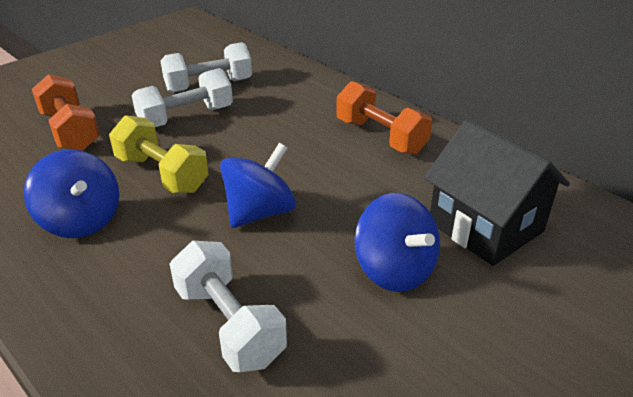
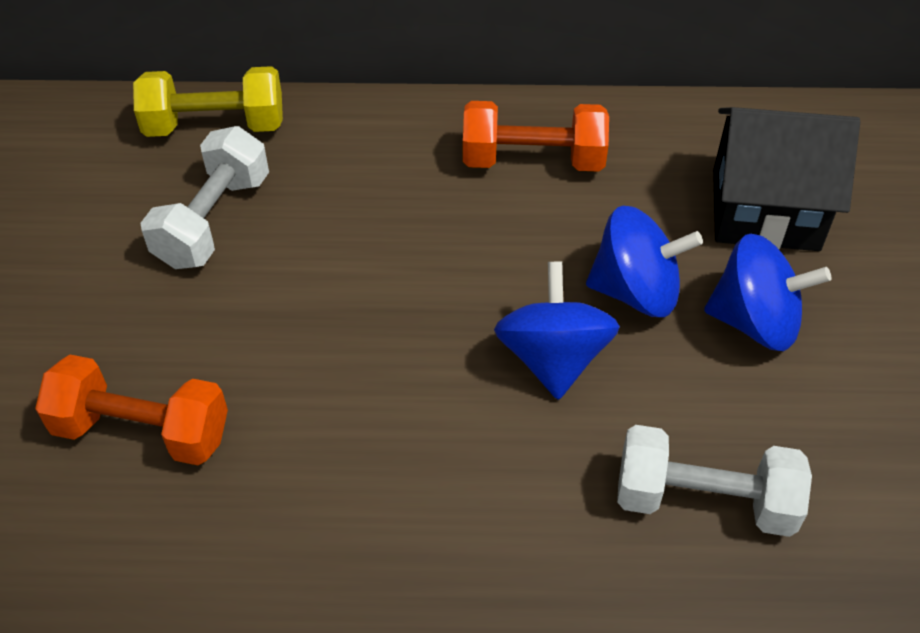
camera: 45 degrees left, 15 degrees up
blue spinning top [24,150,119,238] -> blue spinning top moved to [586,206,703,317]
yellow dumbbell [109,115,209,193] -> yellow dumbbell moved to [133,66,283,137]
white dumbbell [132,68,233,127] -> none

